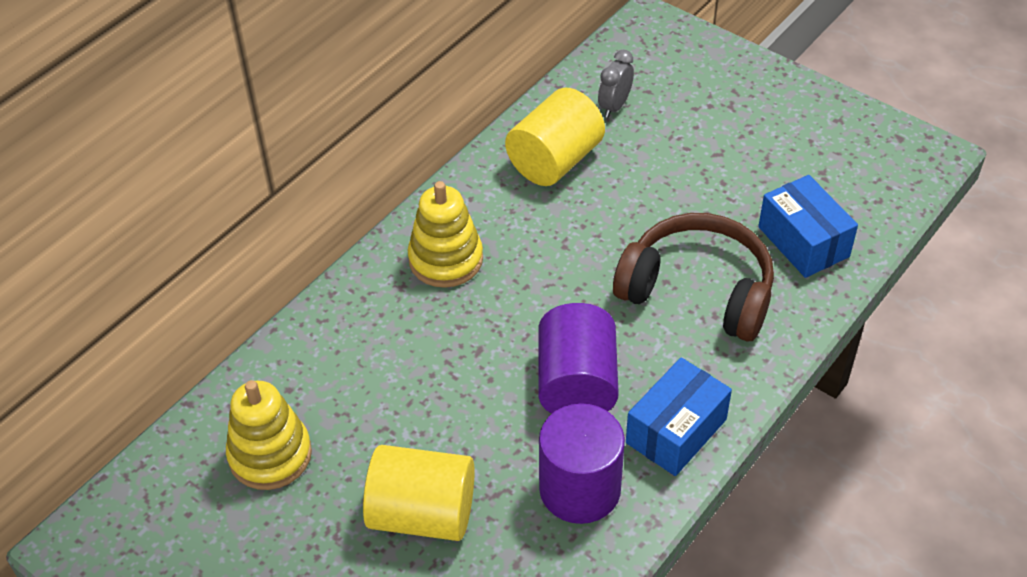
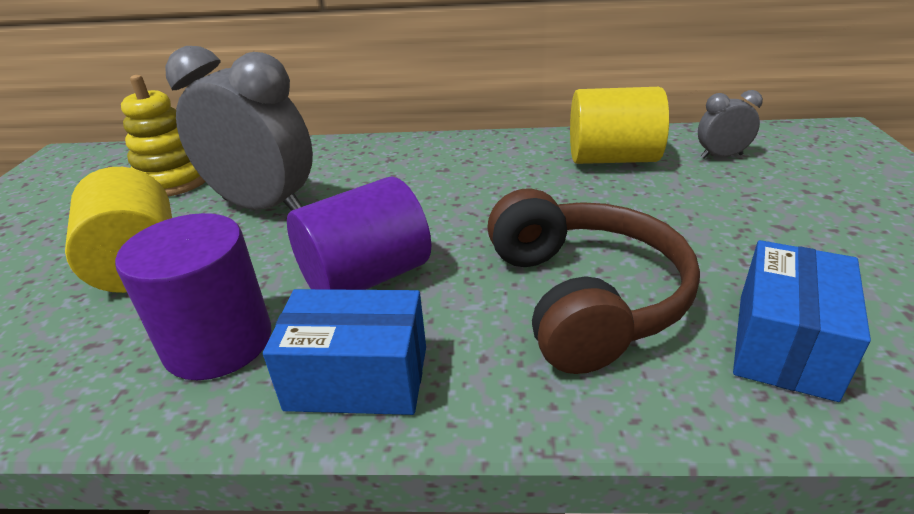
camera: 55 degrees right, 15 degrees down
yellow stacking toy [408,181,483,288] -> none
none -> grey clock [165,46,313,211]

